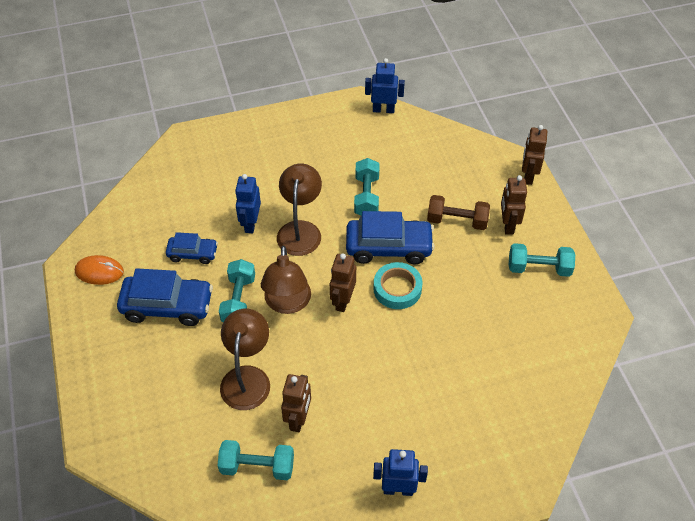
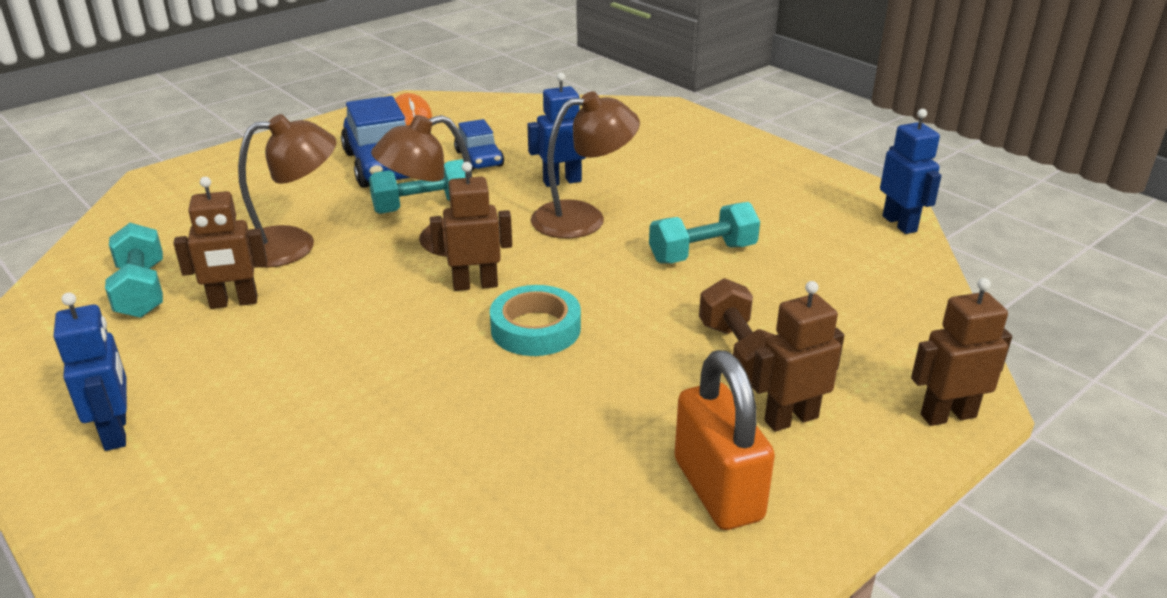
camera: 65 degrees right, 20 degrees down
blue car [346,211,435,265] -> none
turquoise dumbbell [509,243,575,277] -> orange padlock [675,350,775,530]

